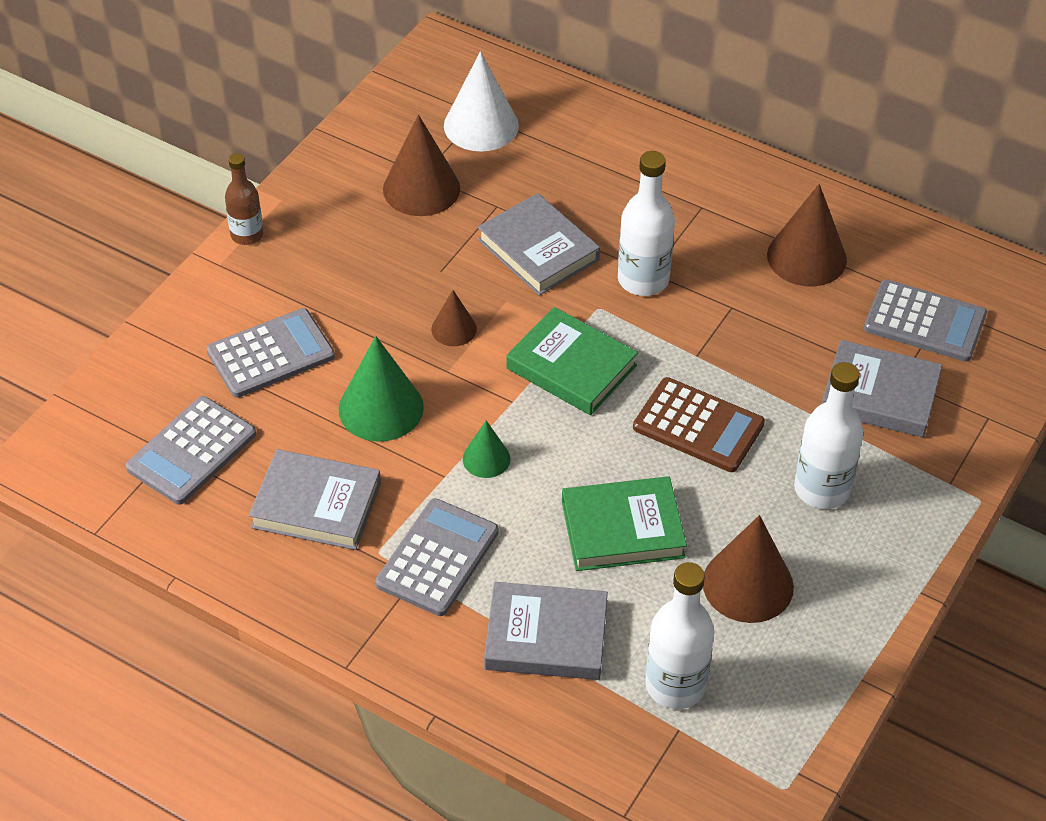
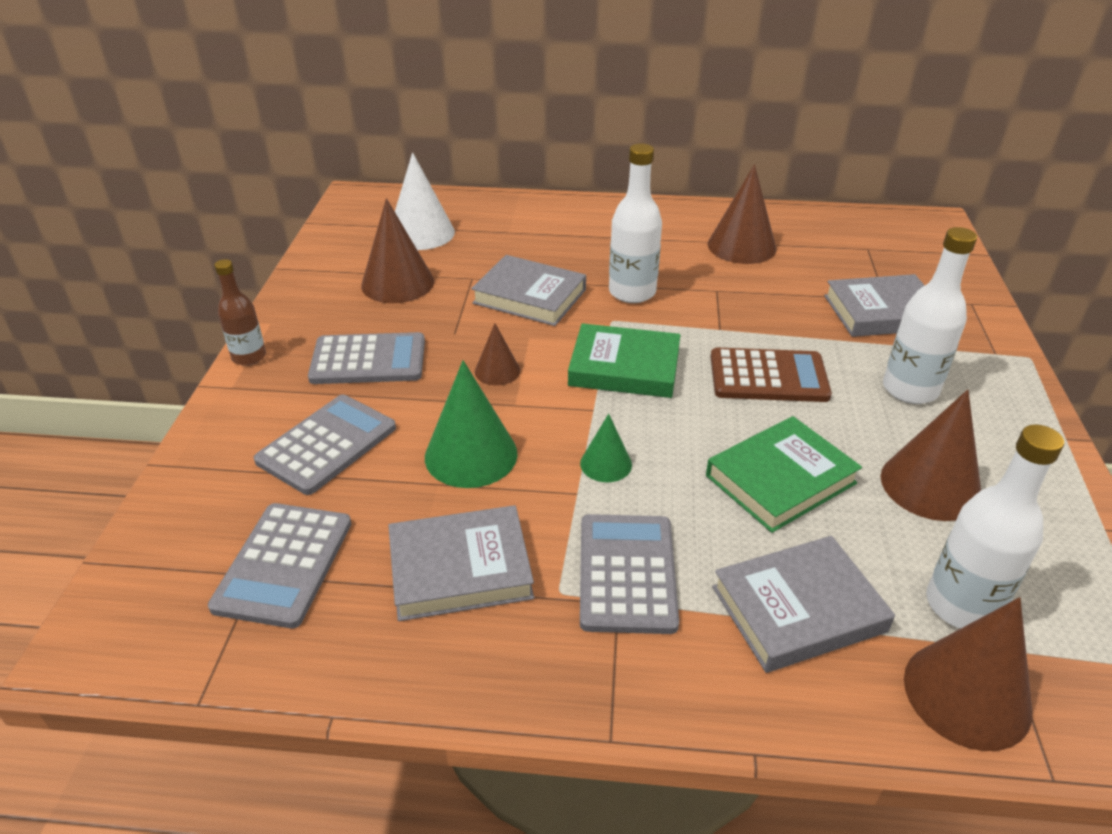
camera: 25 degrees left, 10 degrees down
grey calculator [864,280,987,362] -> grey calculator moved to [308,332,425,384]
none -> brown cone [904,597,1032,751]

